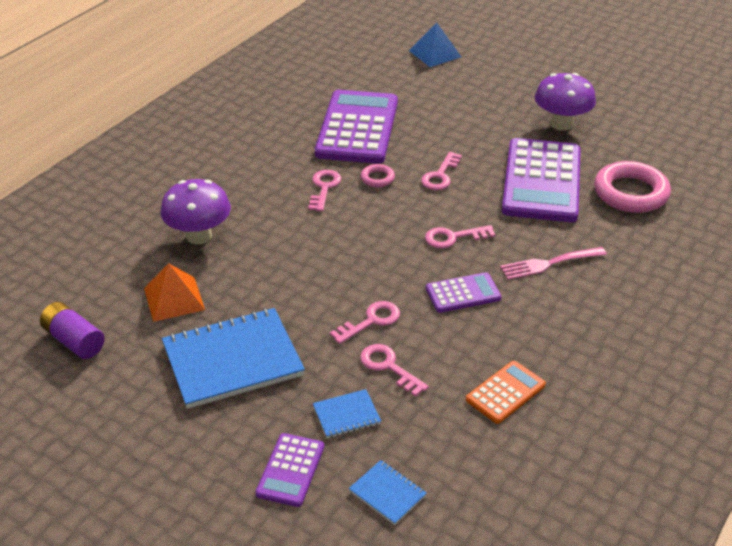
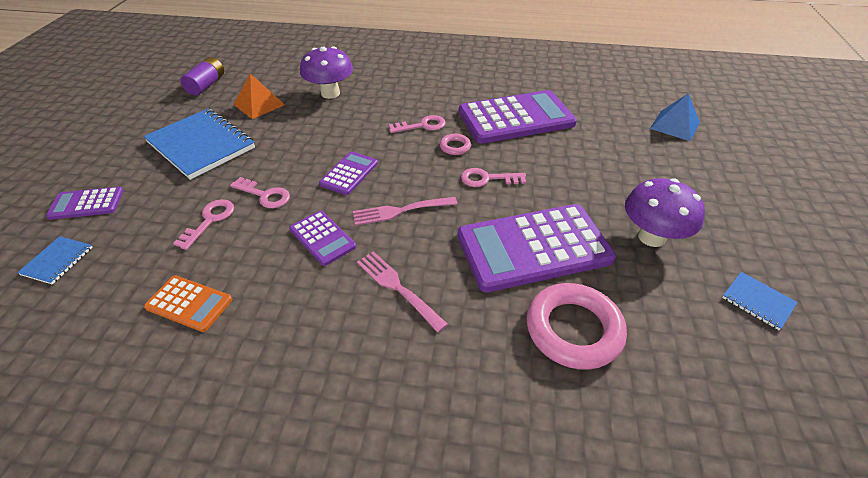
camera: 65 degrees right, 5 degrees up
blue notebook [313,389,381,438] -> blue notebook moved to [722,272,798,330]
pink key [425,225,495,248] -> pink fork [353,197,458,226]
none -> purple calculator [319,151,378,195]

